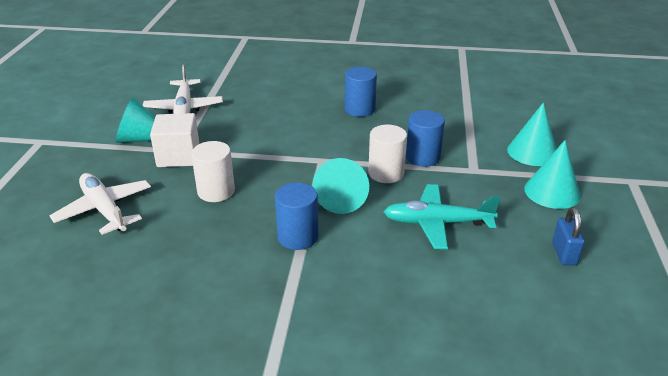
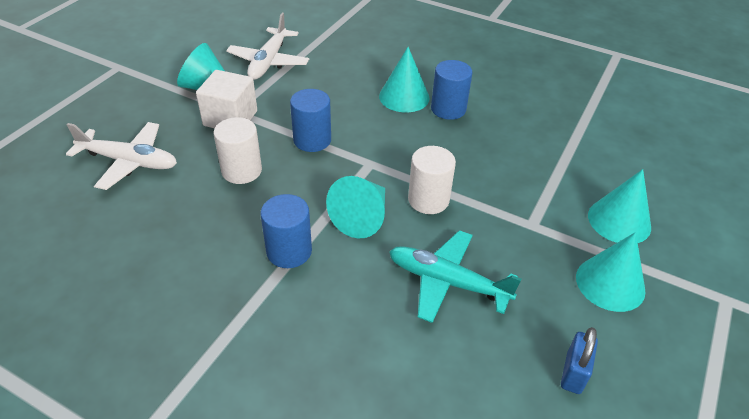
camera: 20 degrees right, 10 degrees up
white plane [50,173,151,235] -> white plane turned 120 degrees clockwise [66,122,177,190]
blue cylinder [406,110,445,167] -> blue cylinder moved to [290,89,331,152]
none -> turquoise cone [379,47,430,112]

